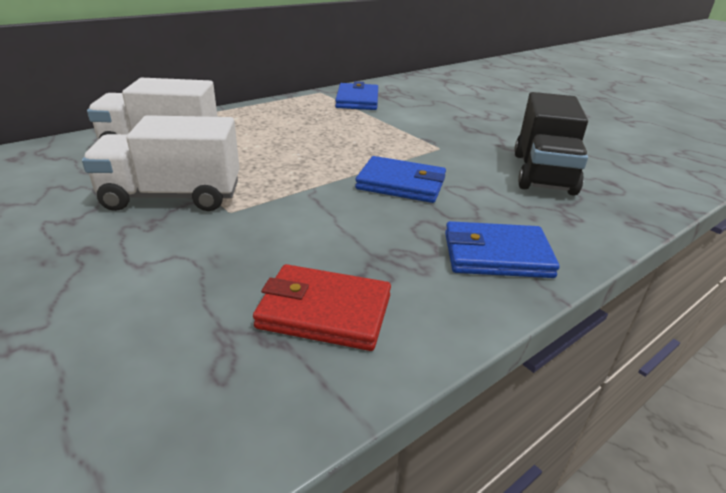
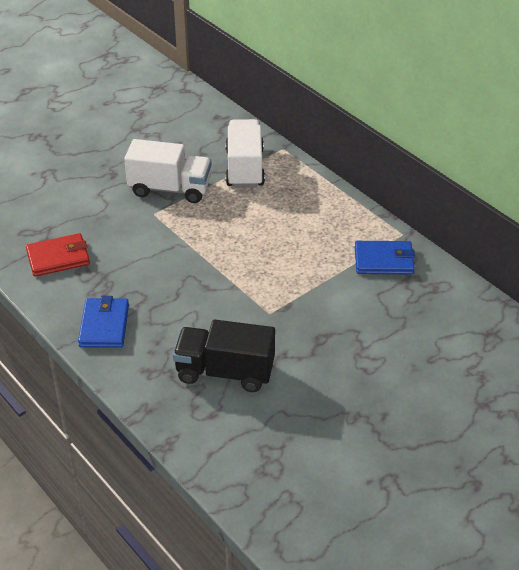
camera: 90 degrees right, 10 degrees up
white truck [82,115,240,211] -> white truck turned 105 degrees clockwise [124,139,212,203]
red wallet [253,264,391,351] -> red wallet turned 60 degrees clockwise [26,233,90,277]
blue wallet [355,156,446,203] -> none

